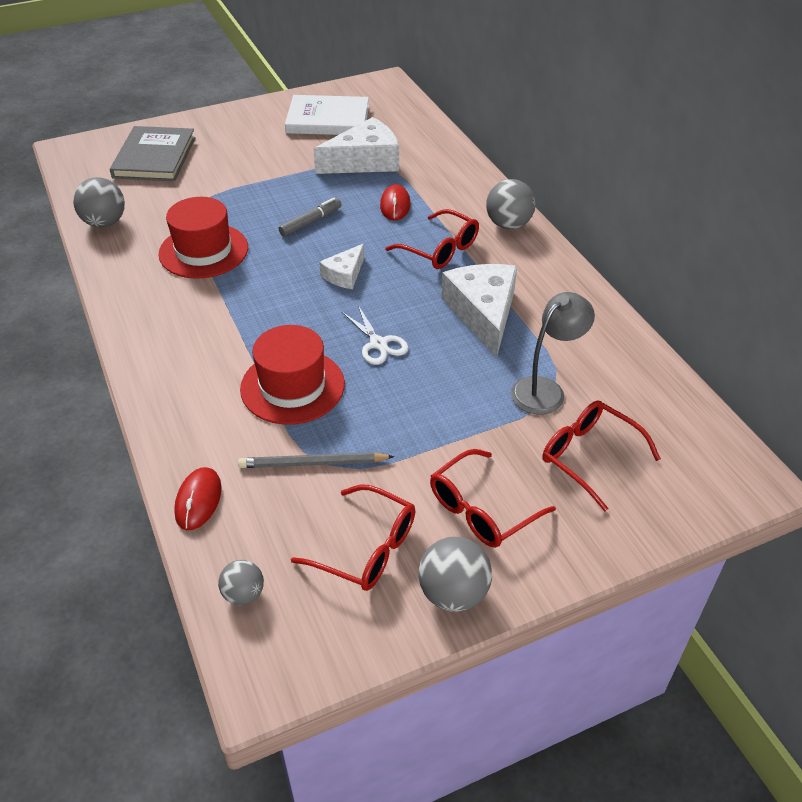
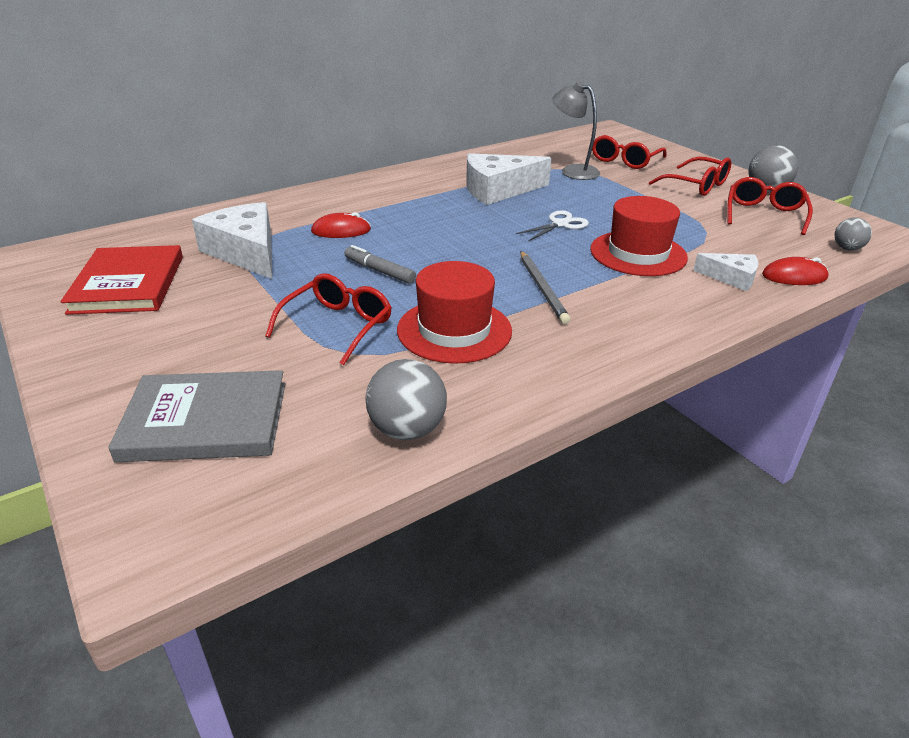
camera: 100 degrees left, 10 degrees down
grey pencil [238,452,394,468] -> grey pencil moved to [520,251,570,324]
white book [285,95,369,135] -> red book [61,245,183,315]
white cheese [319,244,364,289] -> white cheese moved to [693,253,758,291]
red glasses [386,209,479,269] -> red glasses moved to [265,273,392,365]
grey ball [486,179,536,229] -> none

